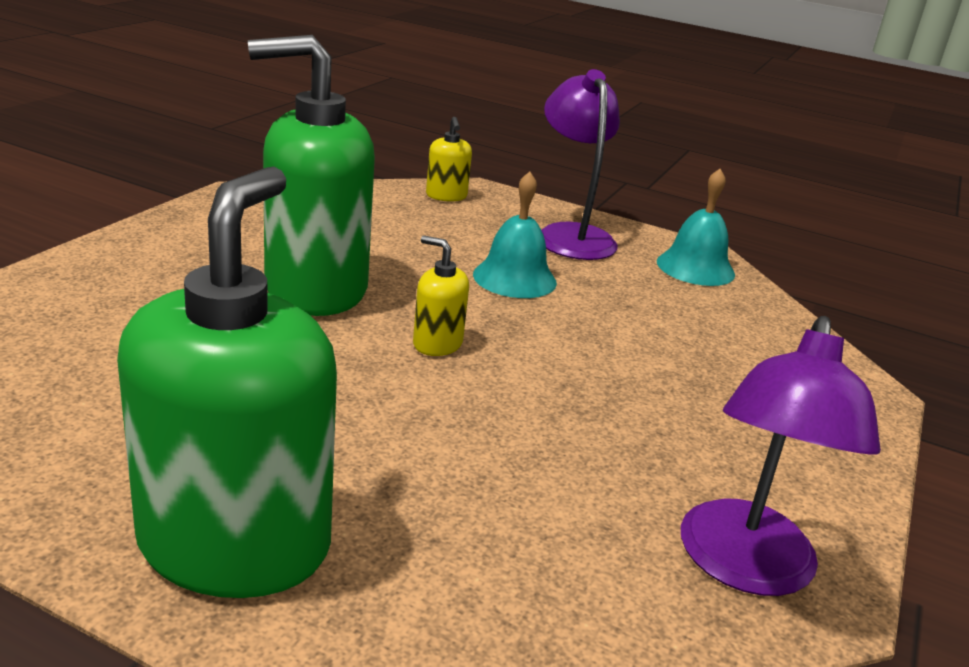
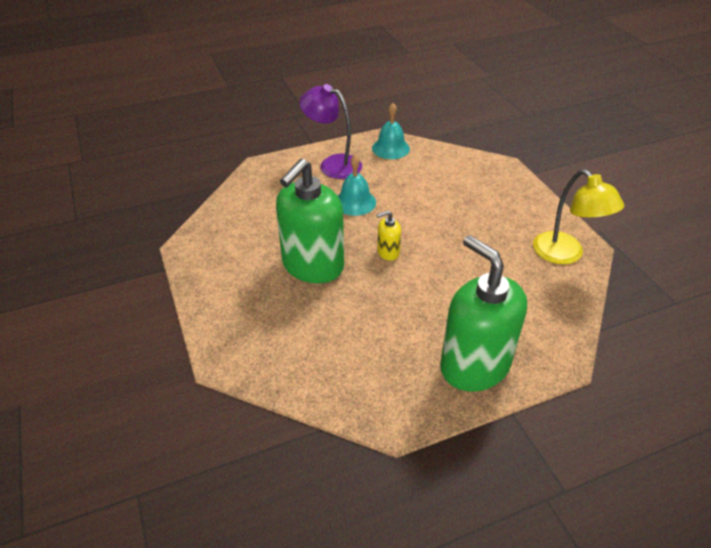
camera: 45 degrees left, 15 degrees up
yellow soap dispenser [426,117,472,202] -> none
purple lamp [681,316,881,596] -> yellow lamp [533,169,624,264]

